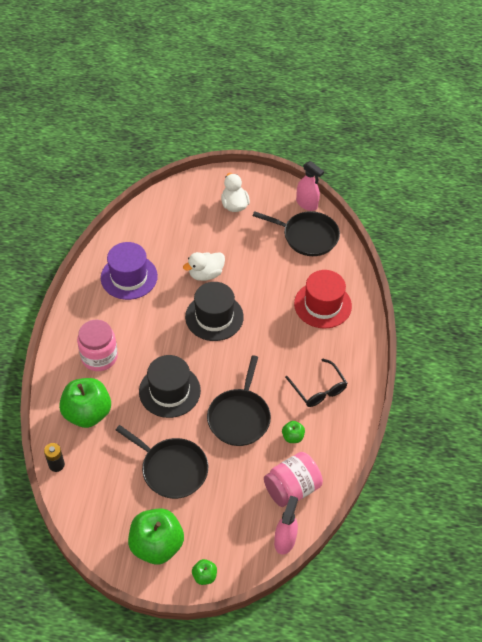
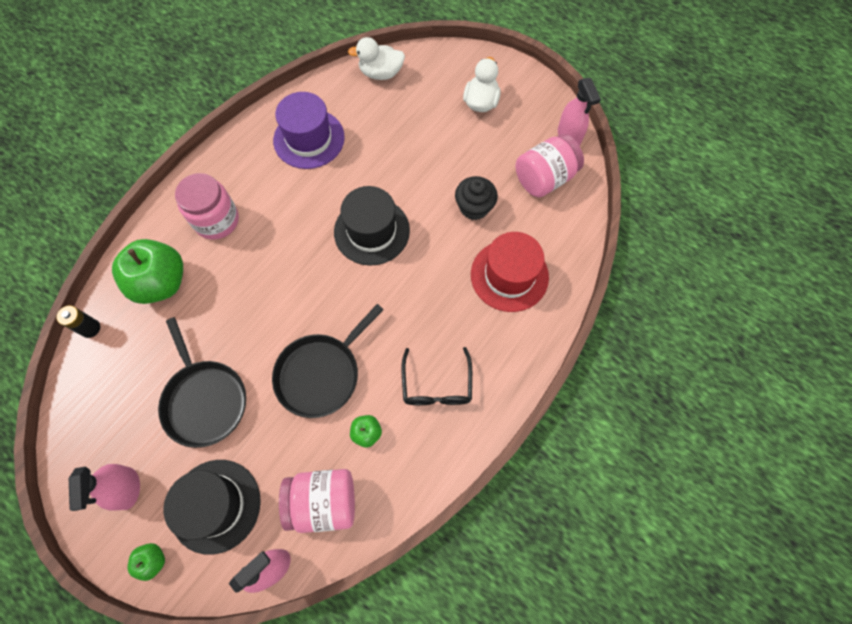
camera: 30 degrees right, 15 degrees up
green apple [128,508,184,564] -> pink spray bottle [69,464,140,511]
black hat [139,355,201,418] -> black hat moved to [163,460,261,555]
white duck [183,252,225,281] -> white duck moved to [348,37,405,80]
black pan [253,211,340,256] -> pink jar [516,134,584,197]
none -> black cupcake [455,176,498,220]

